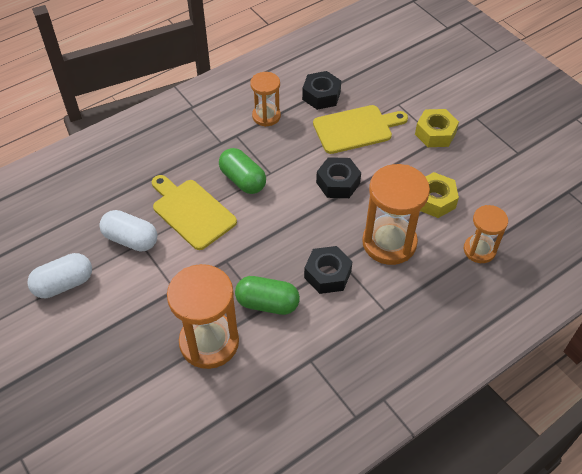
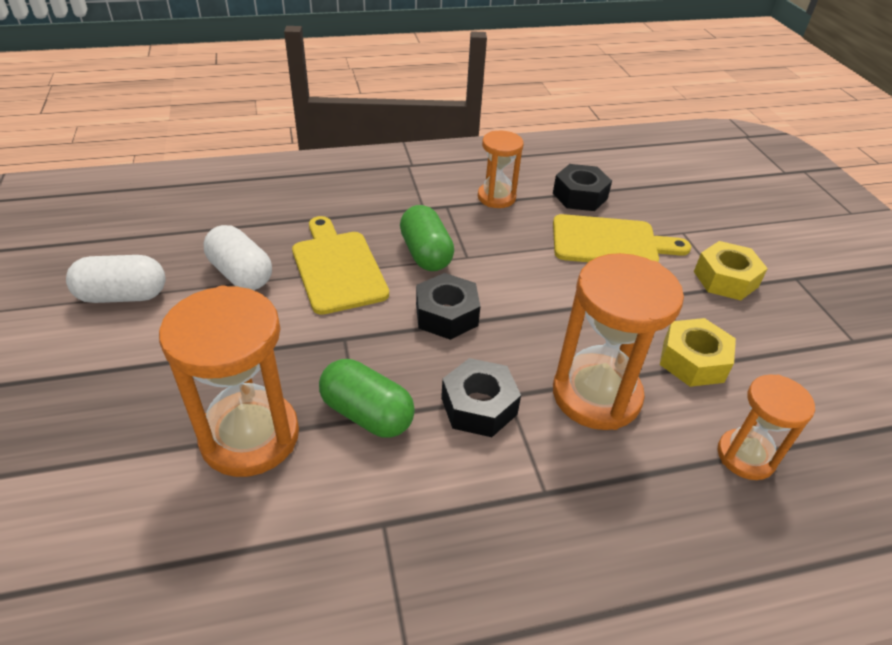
camera: 20 degrees right, 10 degrees down
black nut [316,157,361,198] -> black nut moved to [416,273,480,340]

